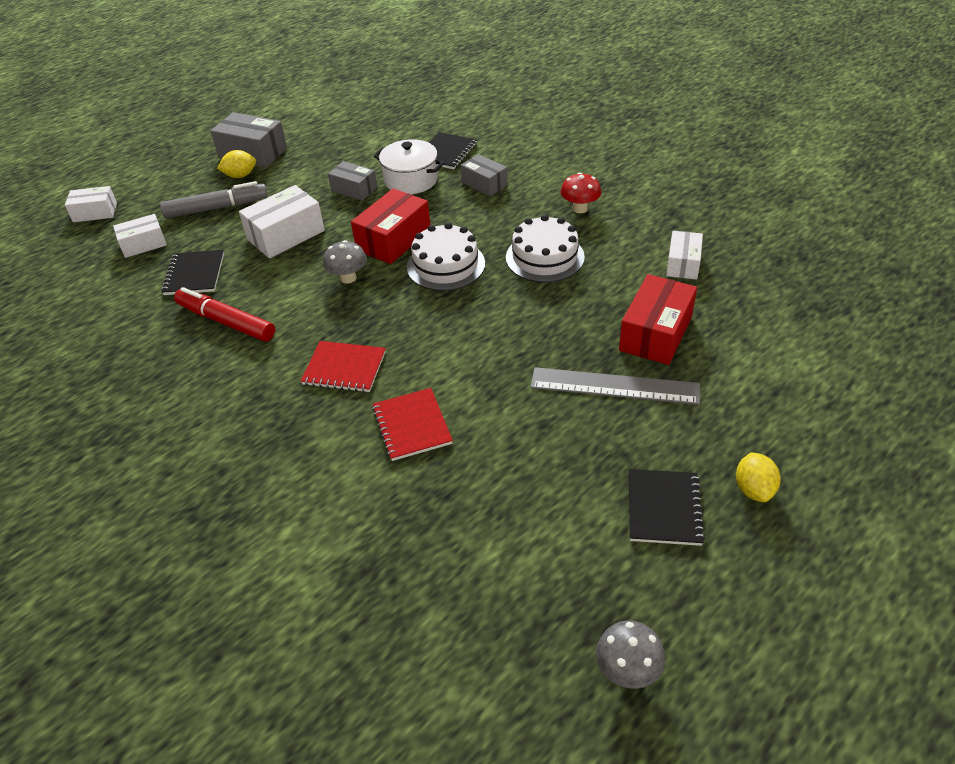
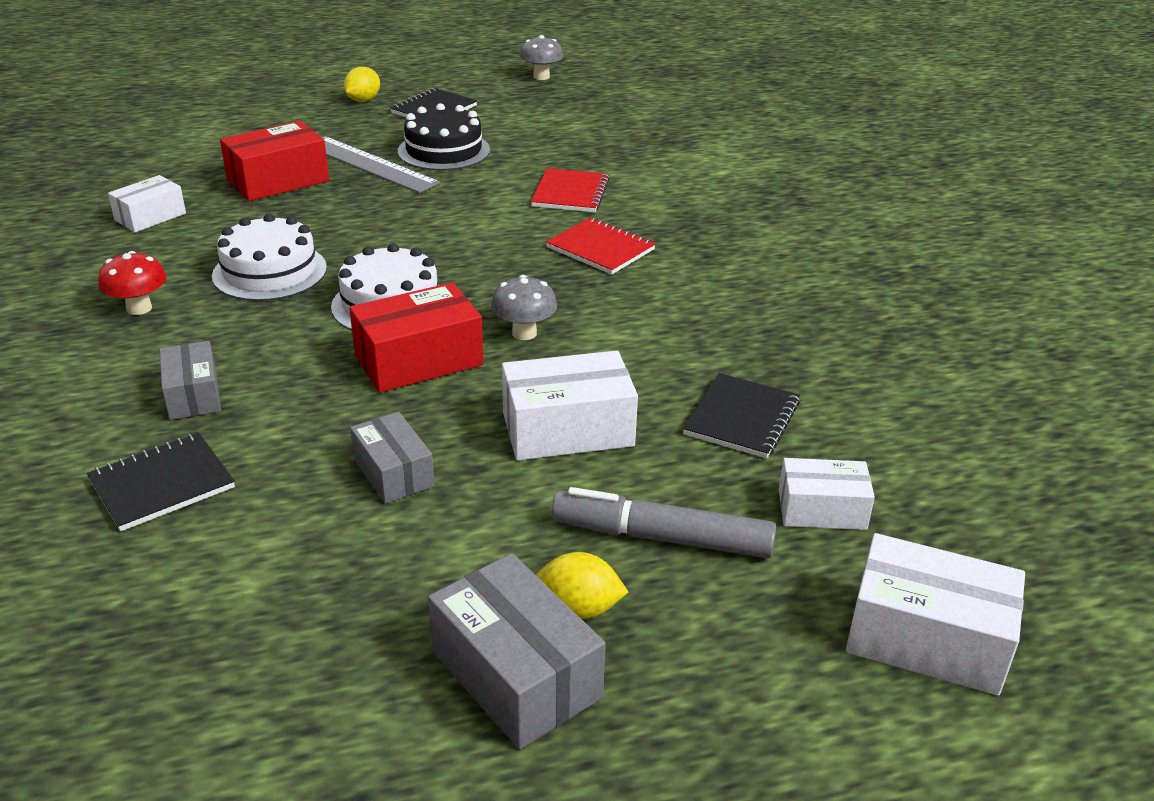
camera: 155 degrees left, 10 degrees down
white box [65,186,117,222] -> white box [846,533,1025,696], size x1.58
red marker [174,287,275,342] -> none
white pot [374,139,444,194] -> none
none -> black cake [398,103,490,171]

